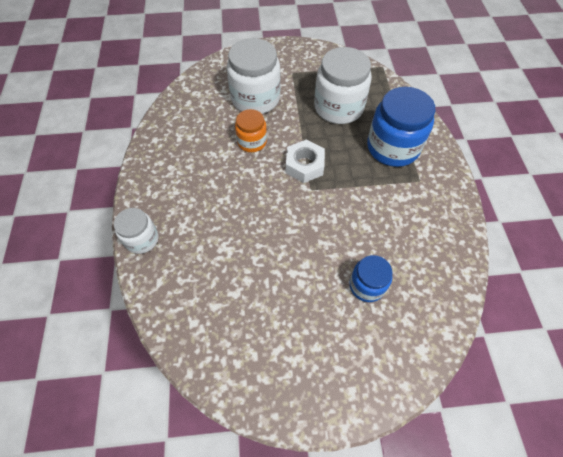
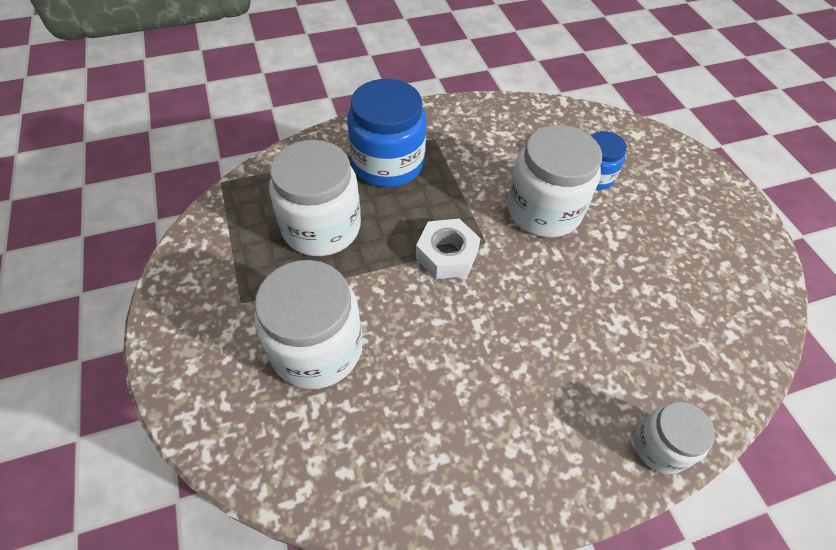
camera: 105 degrees left, 5 degrees down
orange jar [235,109,267,152] -> none
none -> white jar [507,125,602,237]

